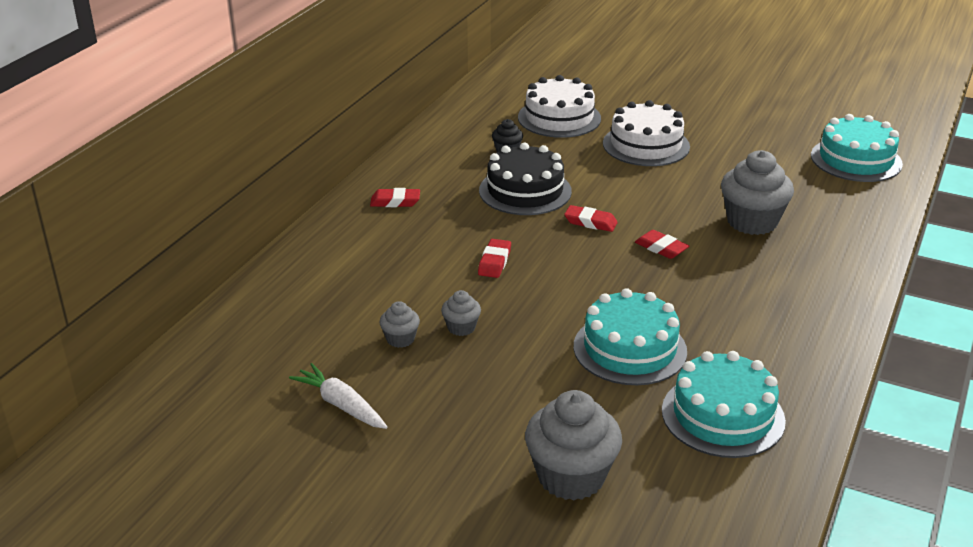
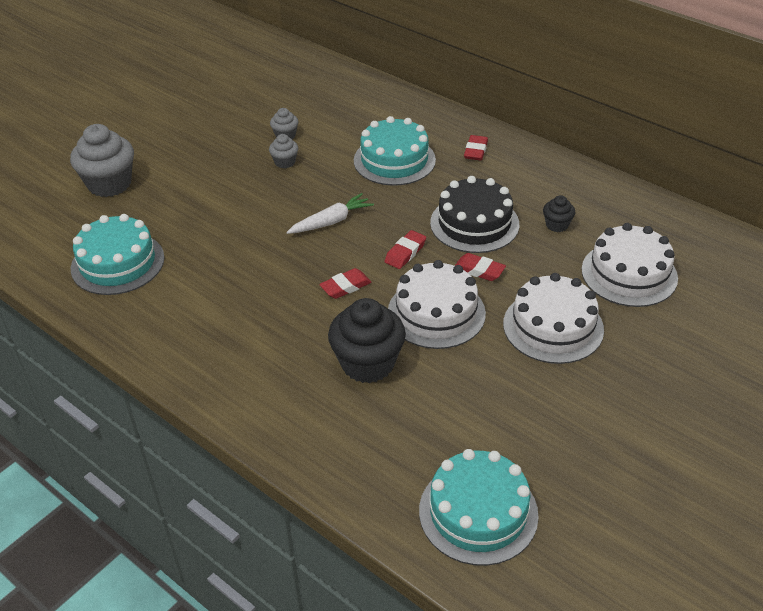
camera: 105 degrees right, 10 degrees up
white carrot [289,363,388,429] -> white carrot moved to [286,193,374,234]
red eraser [478,239,511,278] -> red eraser moved to [455,253,506,281]
turquoise cake [574,288,687,385] -> turquoise cake moved to [354,116,436,186]
grey cupcake [721,150,794,235] -> black cupcake [328,298,406,383]
none -> white cake [388,260,486,349]

